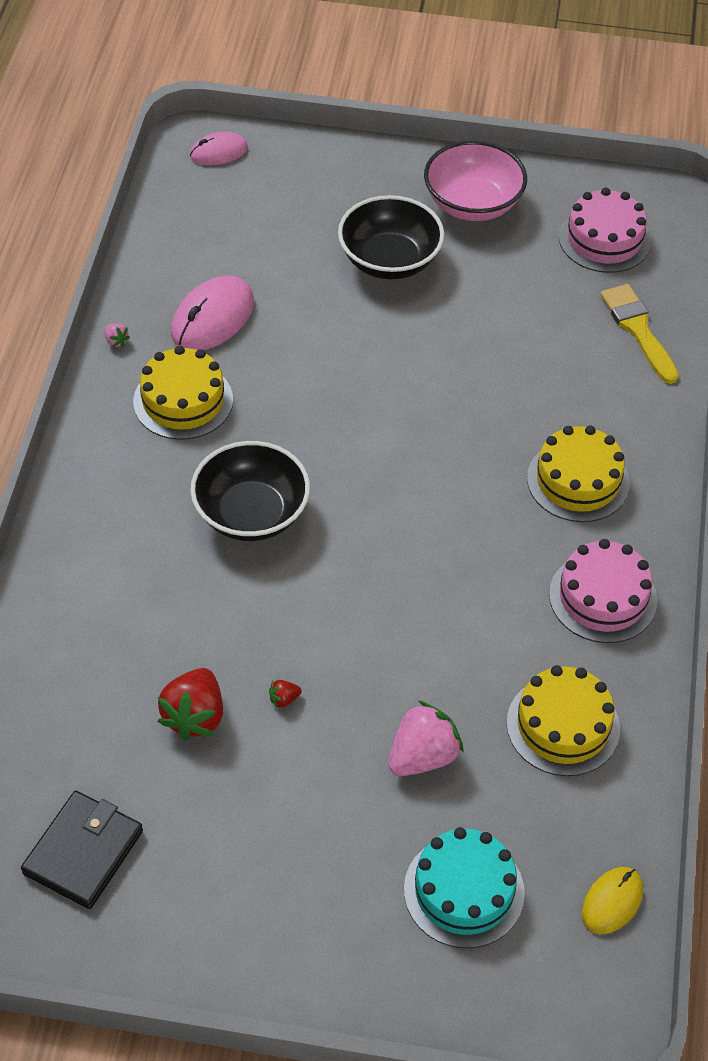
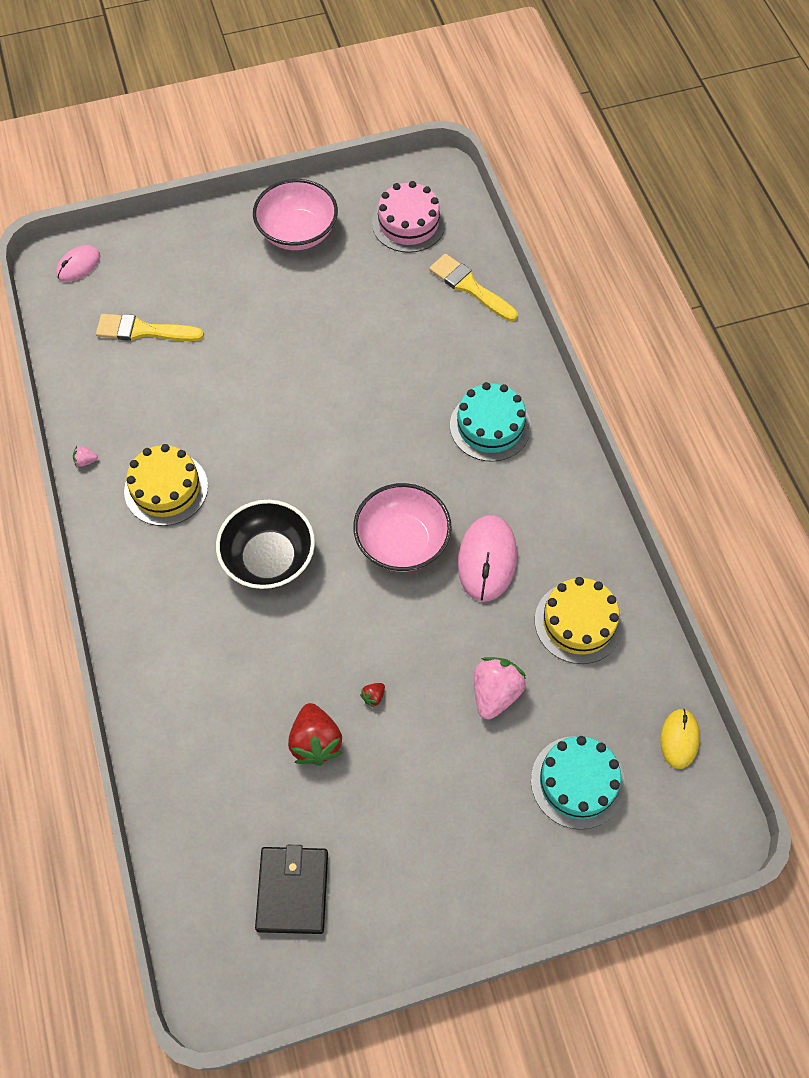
camera: 25 degrees left, 10 degrees up
pink strawberry [104,323,130,347] -> pink strawberry turned 150 degrees clockwise [73,446,98,467]
pink mouse [171,276,254,350] -> pink mouse moved to [458,515,517,602]
black bowl [338,195,444,279] -> none
yellow cake [527,425,630,522] -> turquoise cake [450,382,531,462]
pink cake [549,539,657,643] -> none
none -> yellow brush [96,314,204,341]
none -> pink bowl [353,483,452,572]

